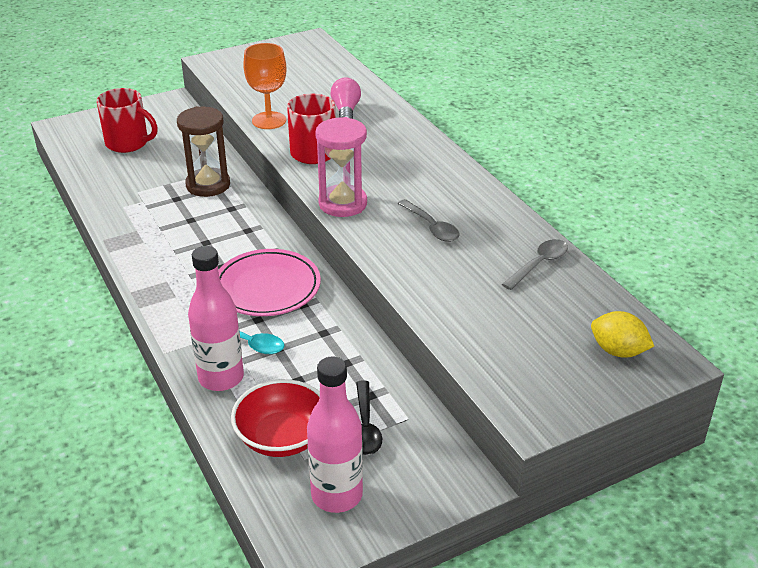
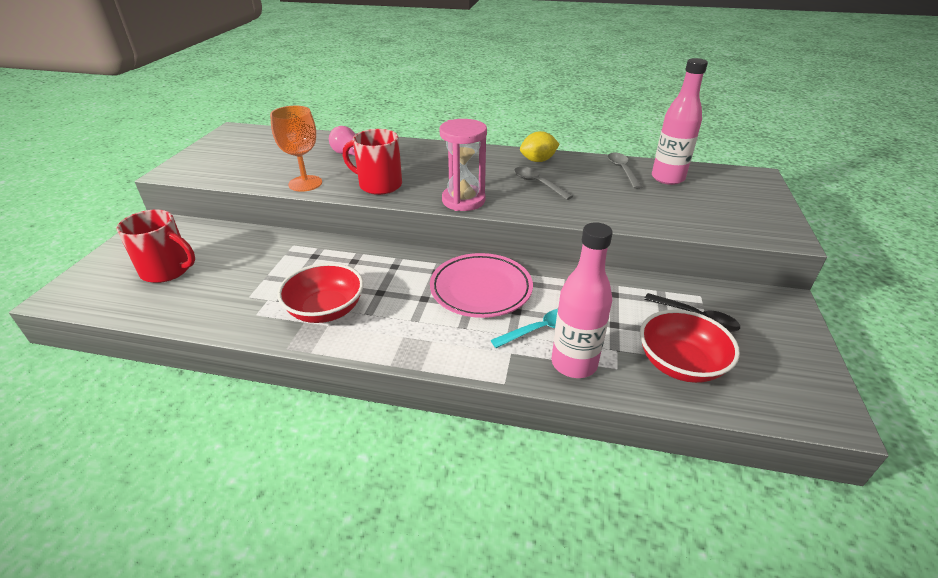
camera: 50 degrees left, 0 degrees up
red mug [96,88,158,153] -> red mug turned 45 degrees clockwise [116,210,195,283]
brown hourglass [177,106,230,197] -> none
pink bottle [307,356,363,513] -> pink bottle moved to [652,58,708,185]
grey spoon [397,199,460,242] -> grey spoon turned 135 degrees counterclockwise [514,167,573,200]
yellow lemon [591,311,654,358] -> yellow lemon moved to [520,131,559,162]
none -> red bowl [277,263,364,323]

